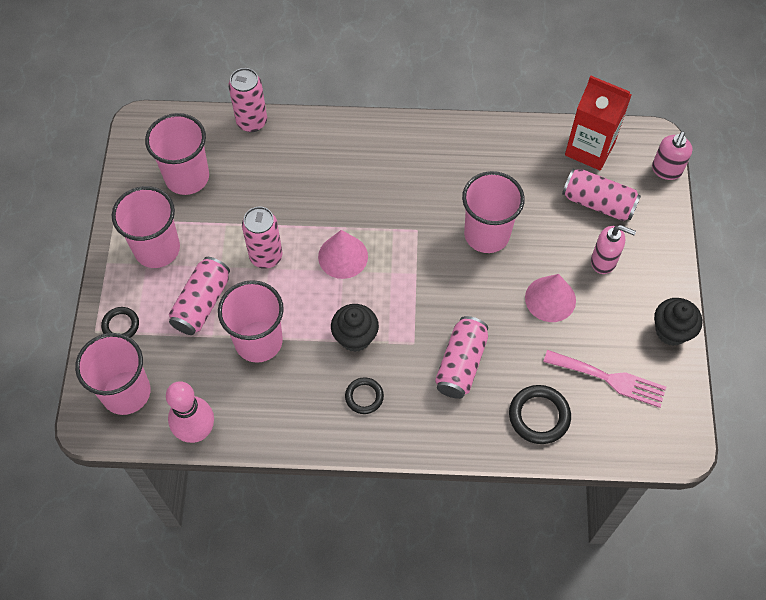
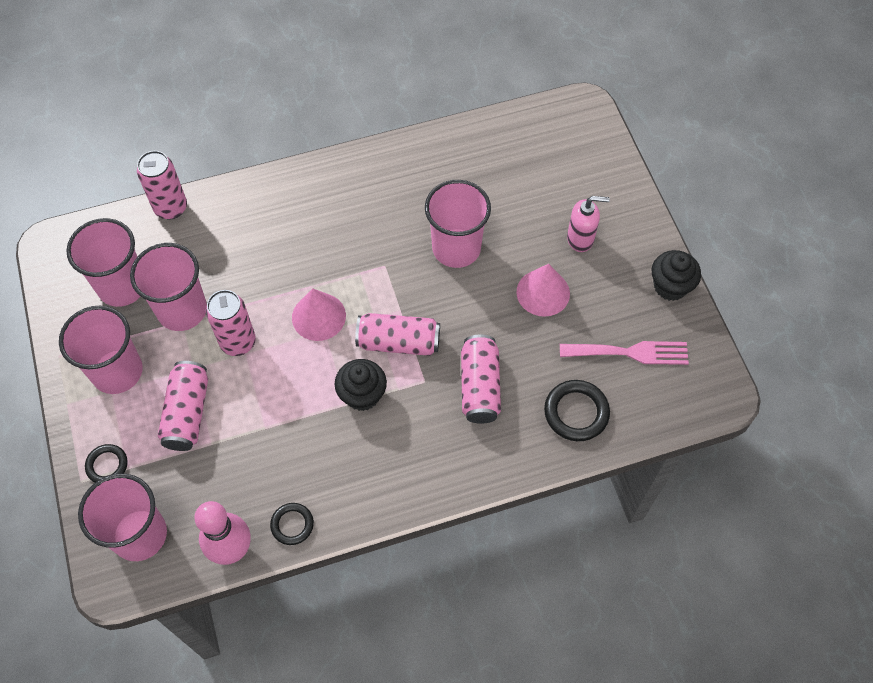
camera: 20 degrees left, 0 degrees up
pink cup [218,280,284,363] -> pink cup moved to [130,243,207,331]
black ring [345,377,384,414] -> black ring moved to [270,503,314,545]
pink can [562,169,641,221] -> pink can moved to [355,313,440,356]
red carton [565,76,631,170] -> none
pink soap dispenser [652,131,693,180] -> none

